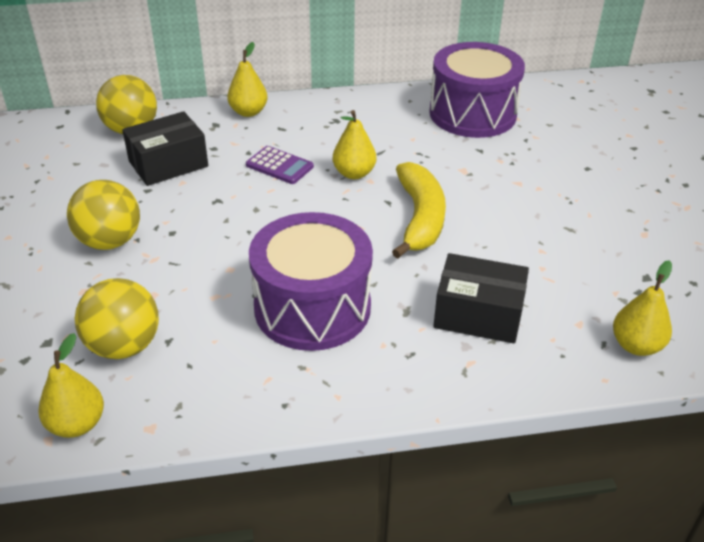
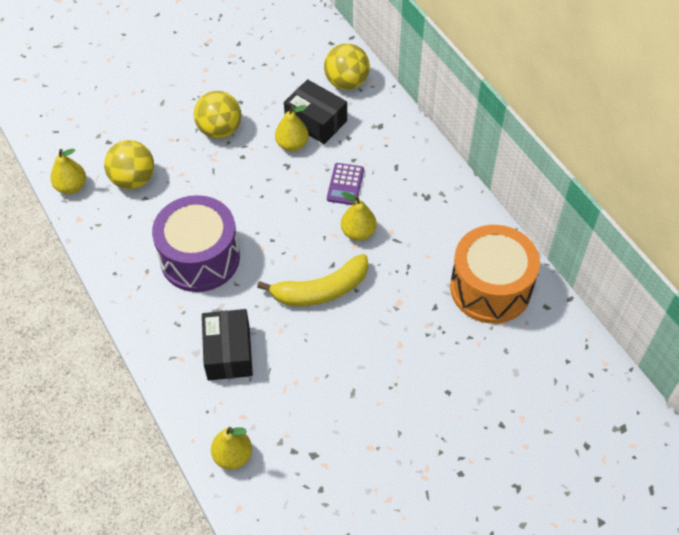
camera: 70 degrees right, 15 degrees up
yellow pear [227,42,268,117] -> yellow pear moved to [275,105,309,151]
purple drum [429,42,525,138] -> orange drum [450,225,540,324]

